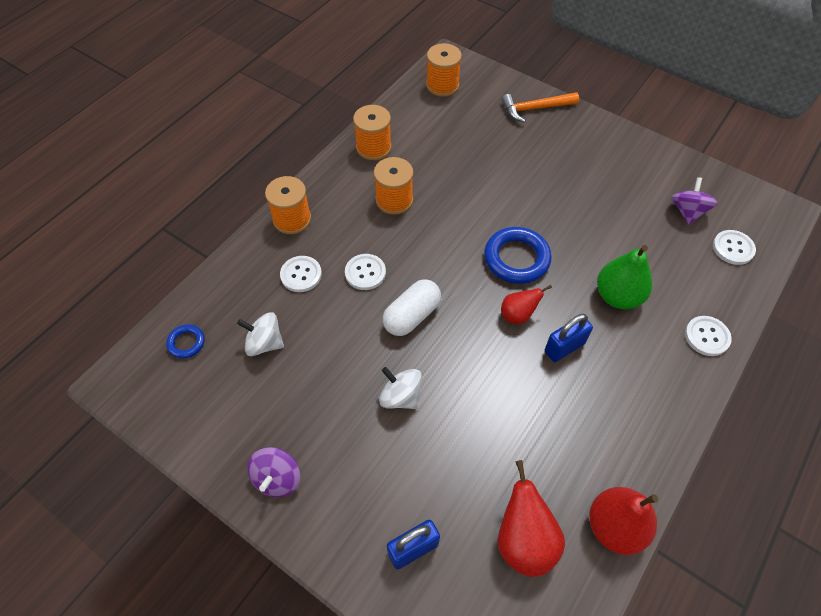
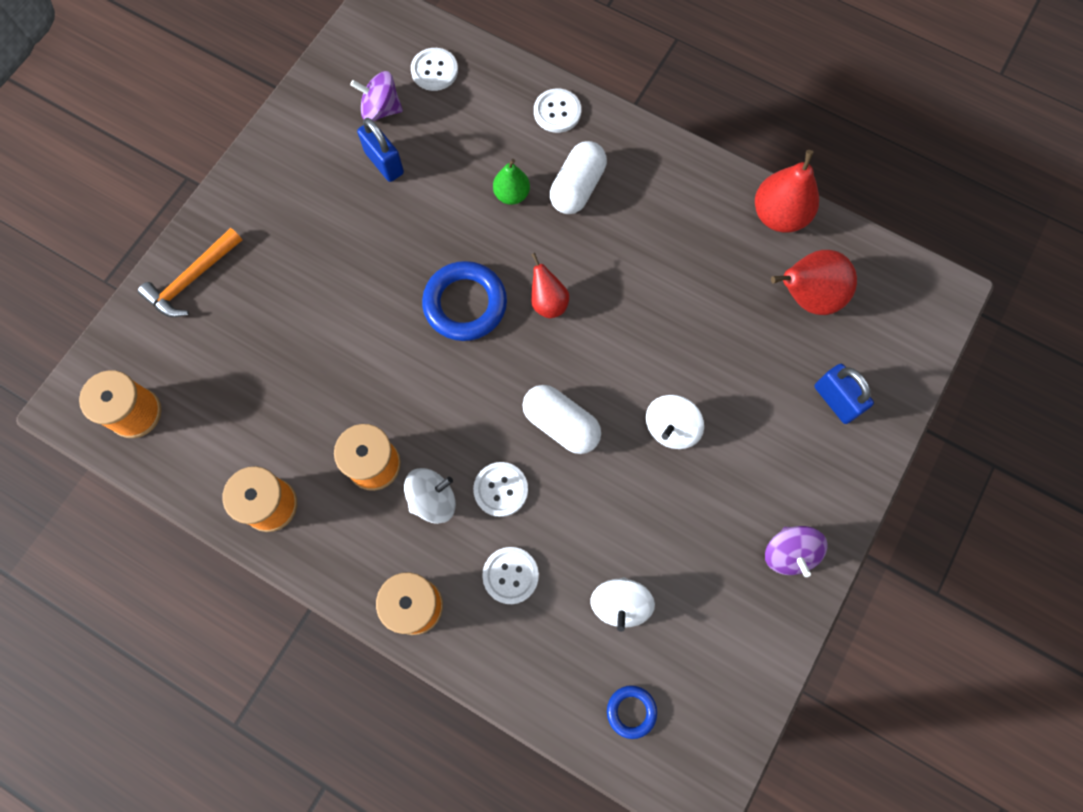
camera: 95 degrees left, 15 degrees up
purple spinning top [248,447,300,497] -> purple spinning top turned 75 degrees clockwise [765,526,827,577]
orange hammer [502,92,579,123] -> orange hammer turned 60 degrees clockwise [138,228,242,317]
blue padlock [545,314,593,362] -> blue padlock moved to [357,118,404,182]
green pear [597,245,652,309] -> green pear [493,159,530,205], size x0.60
none -> white spinning top [404,468,456,524]
none -> white capsule [550,141,607,214]

